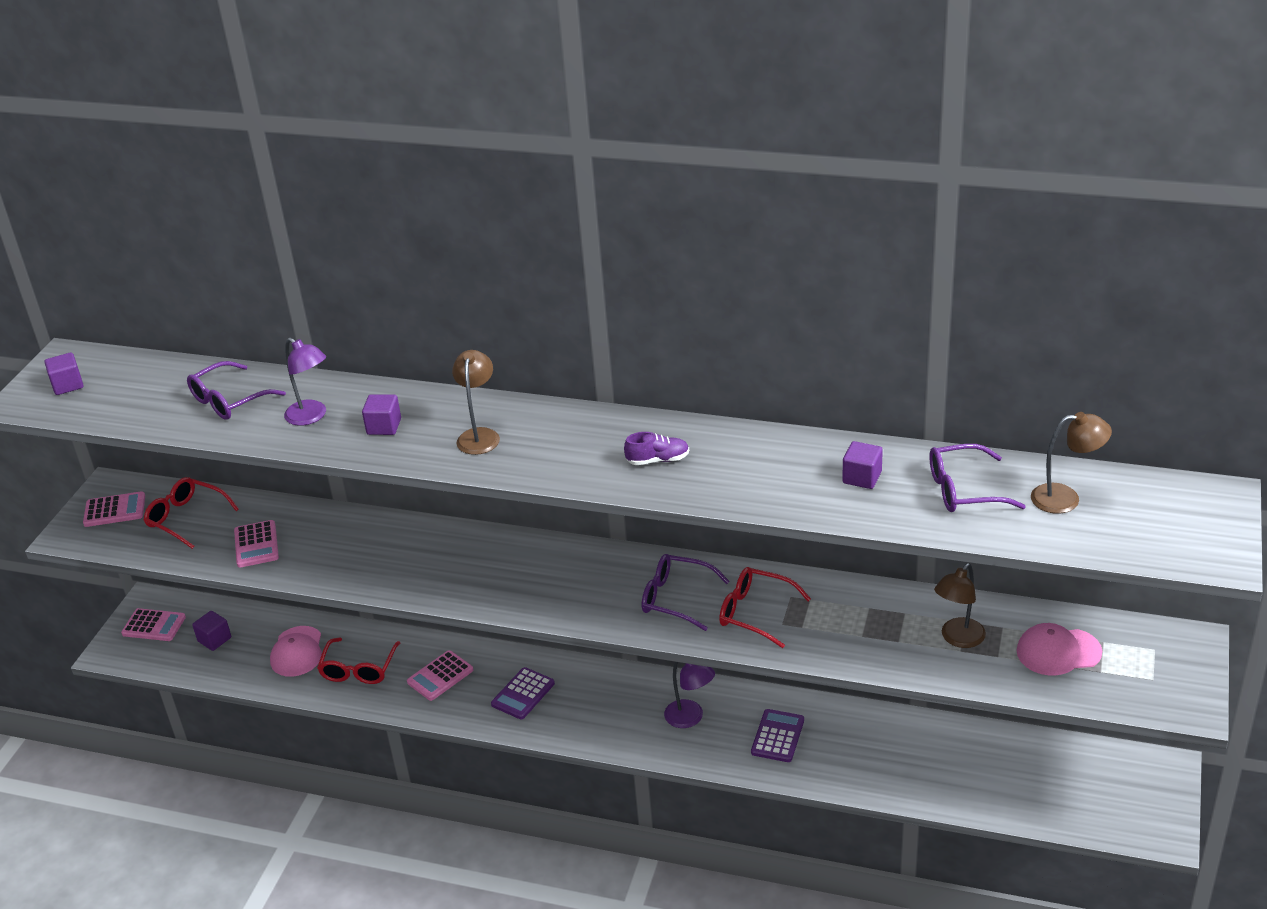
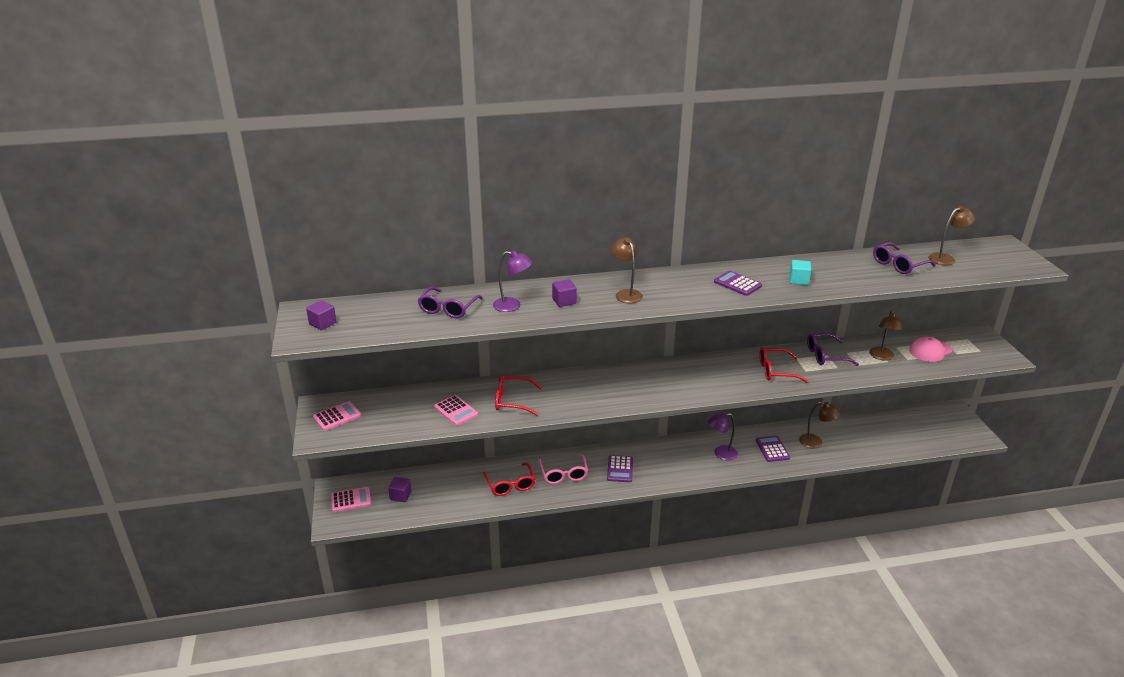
camera: 30 degrees left, 5 degrees down
red glasses [144,477,239,549] -> red glasses moved to [495,375,542,416]
pink cap [270,626,322,677] -> none
pink calculator [407,650,473,701] -> pink glasses [538,454,588,484]
purple shoe [624,432,689,465] -> purple calculator [714,271,762,296]
purple glasses [642,554,730,631] -> purple glasses moved to [807,333,859,366]
purple lamp [664,662,715,728] -> purple lamp turned 150 degrees clockwise [708,413,738,461]
purple cube [842,441,883,489] -> none
none -> turquoise cube [789,260,811,285]
none -> brown lamp [799,402,841,448]

